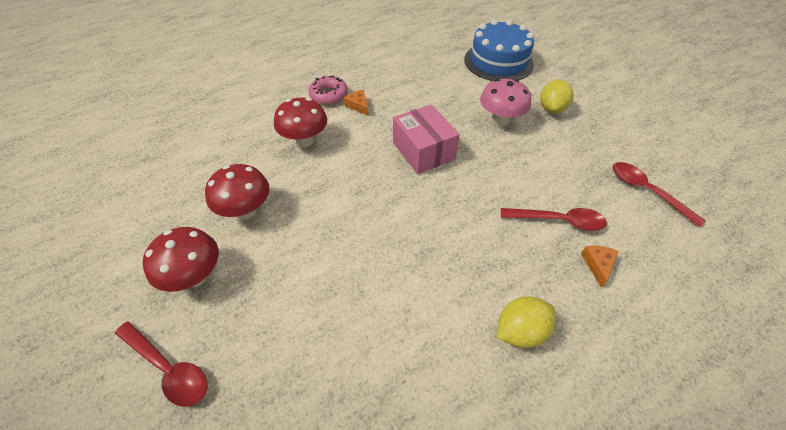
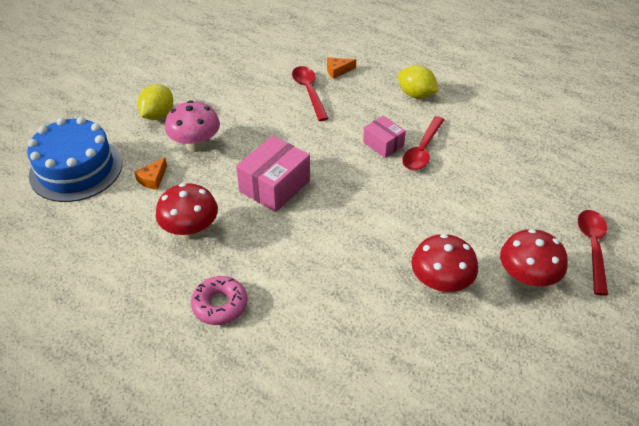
camera: 115 degrees left, 5 degrees down
red mushroom [274,98,327,147] -> red mushroom moved to [156,183,218,240]
orange cheese [344,90,368,116] -> orange cheese moved to [134,157,167,190]
yellow lemon [540,79,574,113] -> yellow lemon turned 60 degrees counterclockwise [137,84,173,120]
red spoon [613,162,706,227] -> red spoon moved to [402,116,445,171]
none -> pink box [363,116,406,158]

